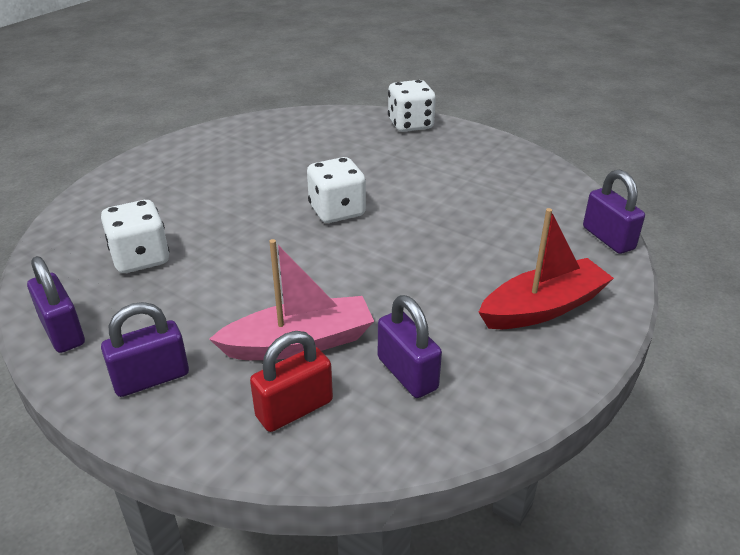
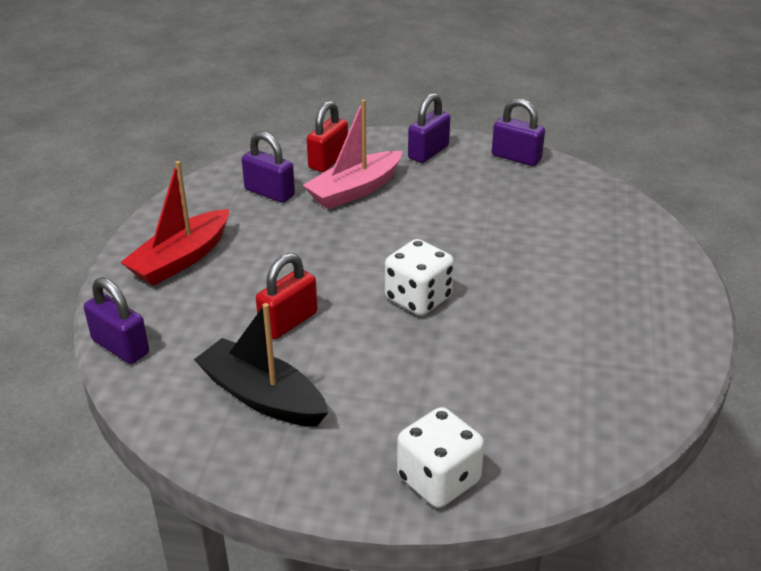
camera: 155 degrees right, 0 degrees up
white dice [101,200,169,273] -> none
none -> black boat [194,303,328,427]
none -> red padlock [256,253,317,339]

